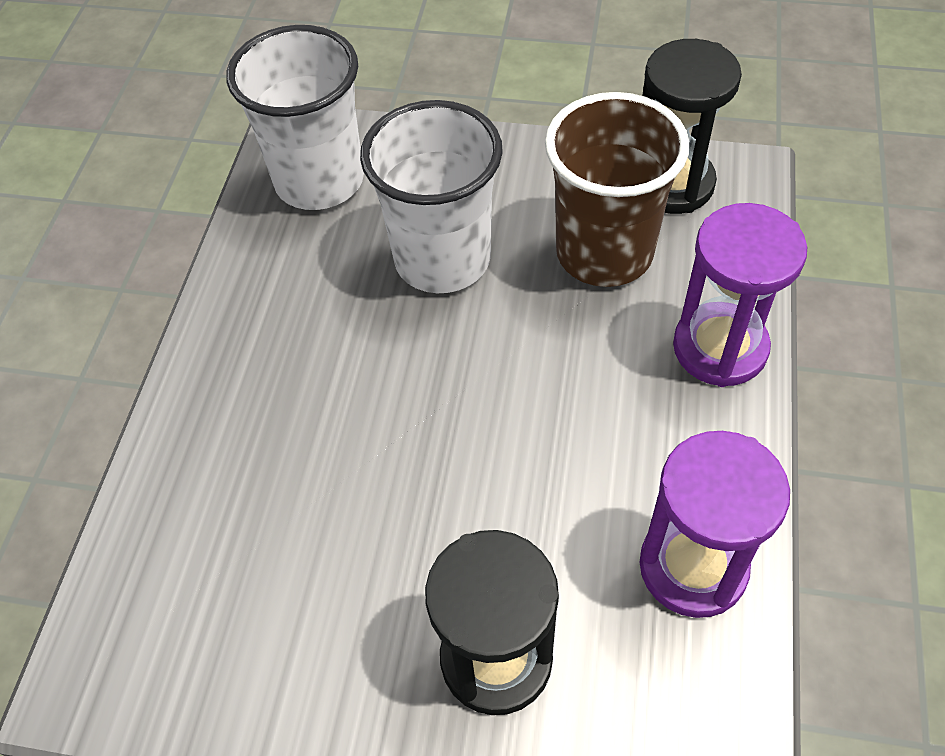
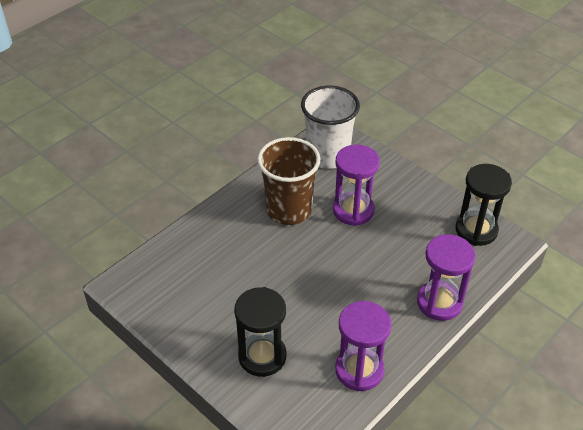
camera: 30 degrees right, 10 degrees down
white cup [360,100,503,293] -> purple hourglass [333,145,380,226]
brown cup [545,92,690,287] -> brown cup moved to [257,137,320,225]

